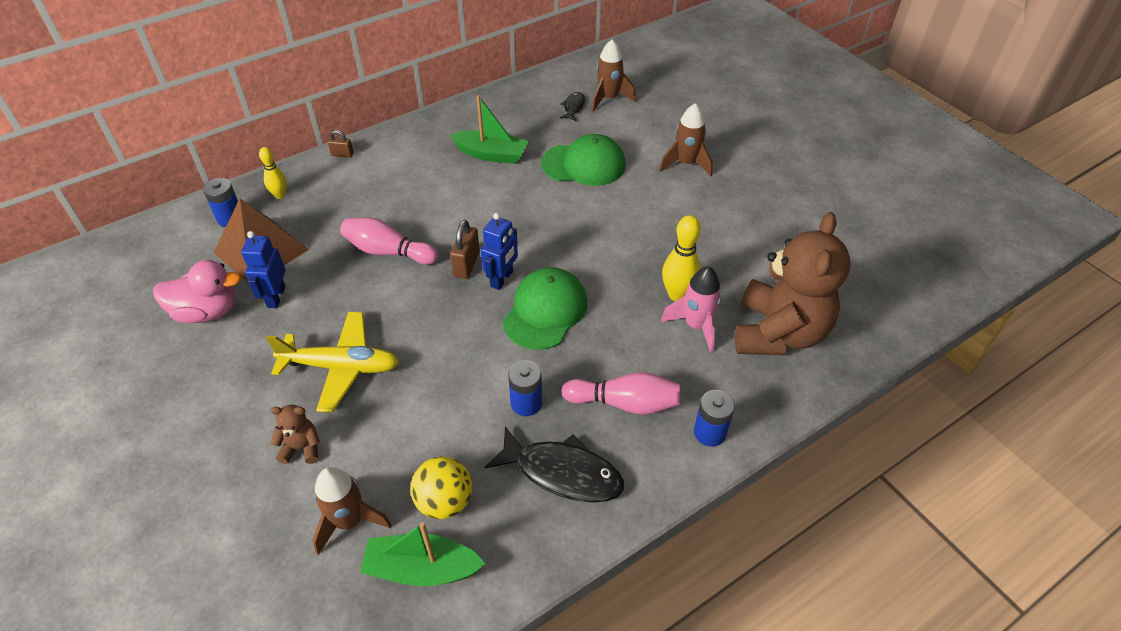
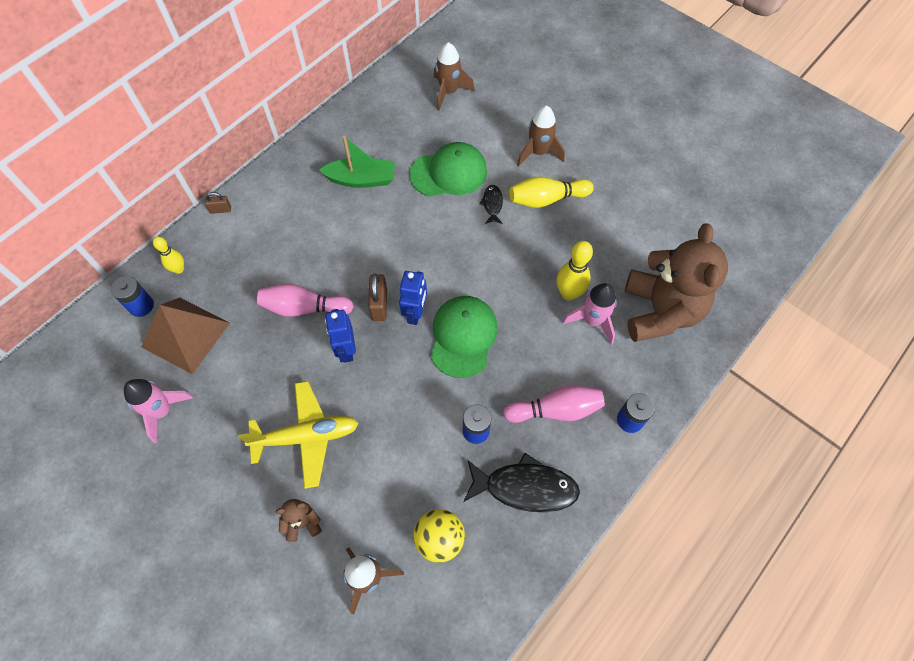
camera: 15 degrees left, 15 degrees up
pink duck [153,260,241,323] -> pink rocket [124,379,194,443]
blue robot [241,231,286,308] -> blue robot moved to [325,309,356,363]
green boat [360,522,485,586] -> none
black fish [560,92,585,121] -> black fish moved to [479,185,503,224]
none -> yellow bowling pin [509,177,594,208]

